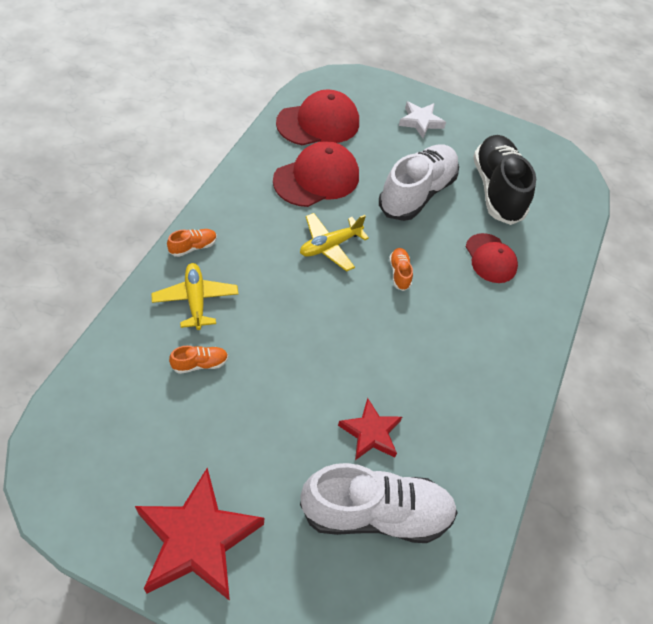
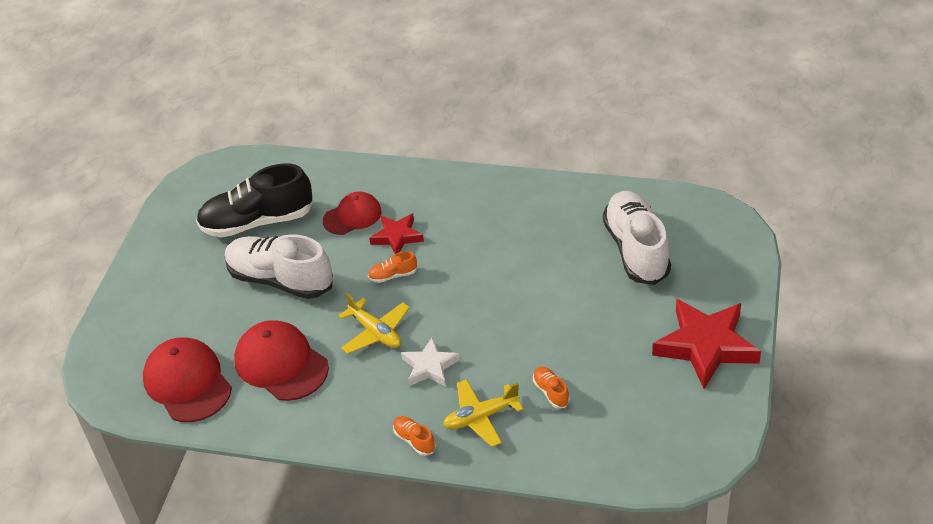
camera: 90 degrees left, 10 degrees down
red star [338,398,402,460] -> red star moved to [369,214,424,254]
white star [399,102,446,138] -> white star moved to [401,337,460,387]

